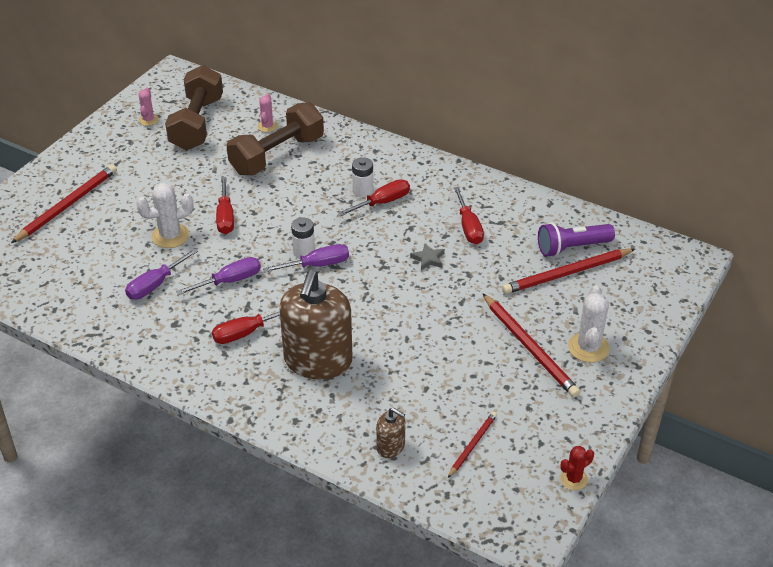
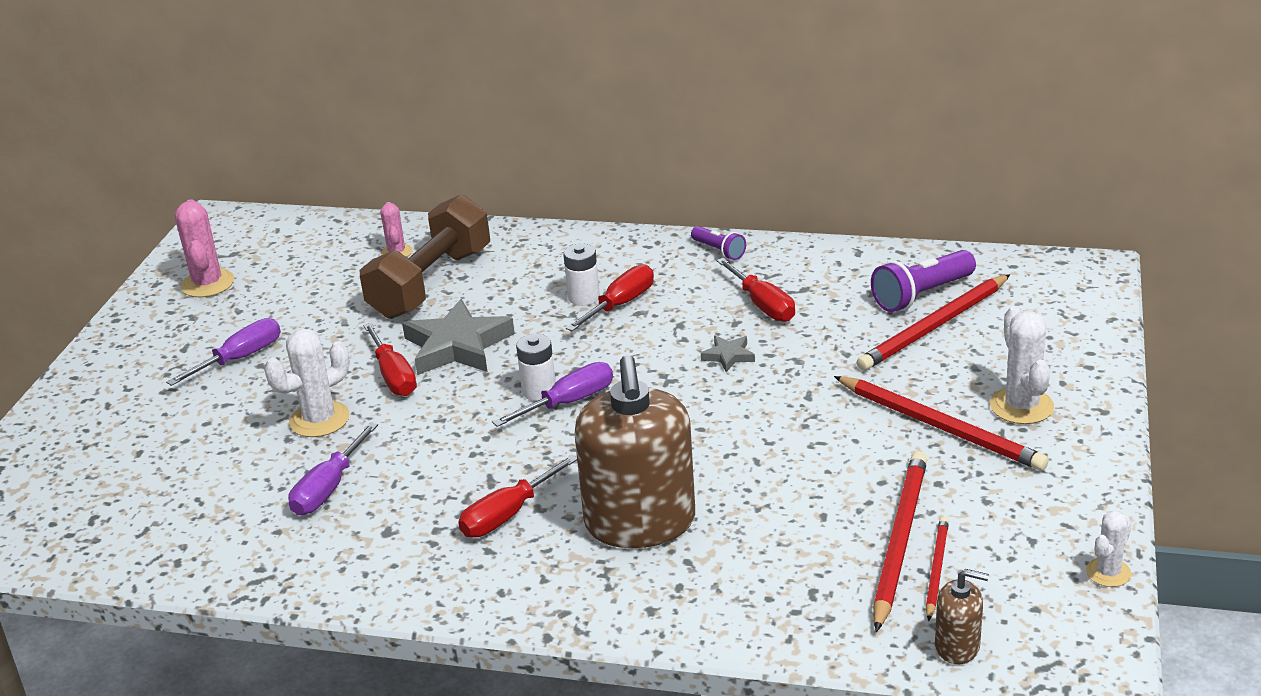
camera: 15 degrees left, 10 degrees down
red pencil [11,164,117,243] -> red pencil moved to [873,452,927,632]
pink cactus [138,87,159,126] -> pink cactus [175,199,234,297], size x1.65
brown dumbbell [165,65,223,150] -> none
purple screwdriver [176,257,261,295] -> purple screwdriver moved to [166,318,281,386]
brown soap dispenser [376,407,405,458] -> brown soap dispenser moved to [935,569,989,664]
red cactus [560,446,594,490] -> white cactus [1086,511,1132,587]
none -> grey star [402,299,515,375]
none -> purple flashlight [691,226,746,260]

